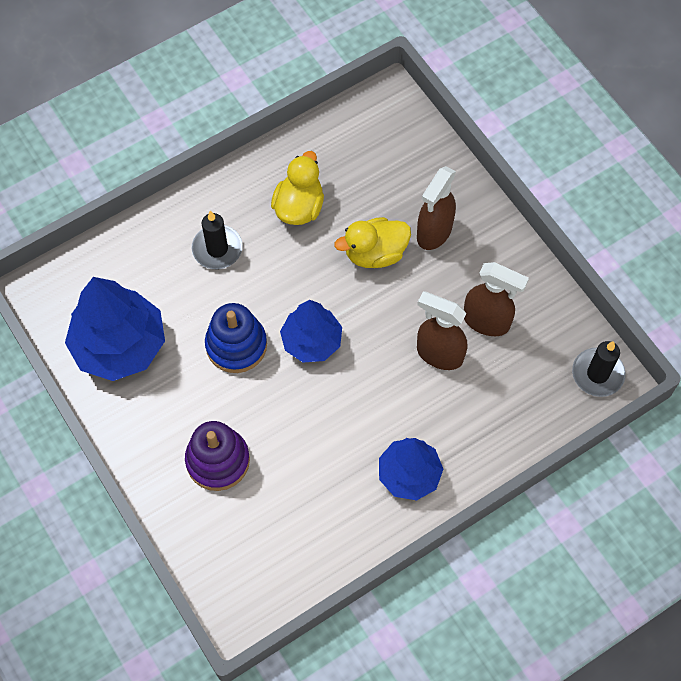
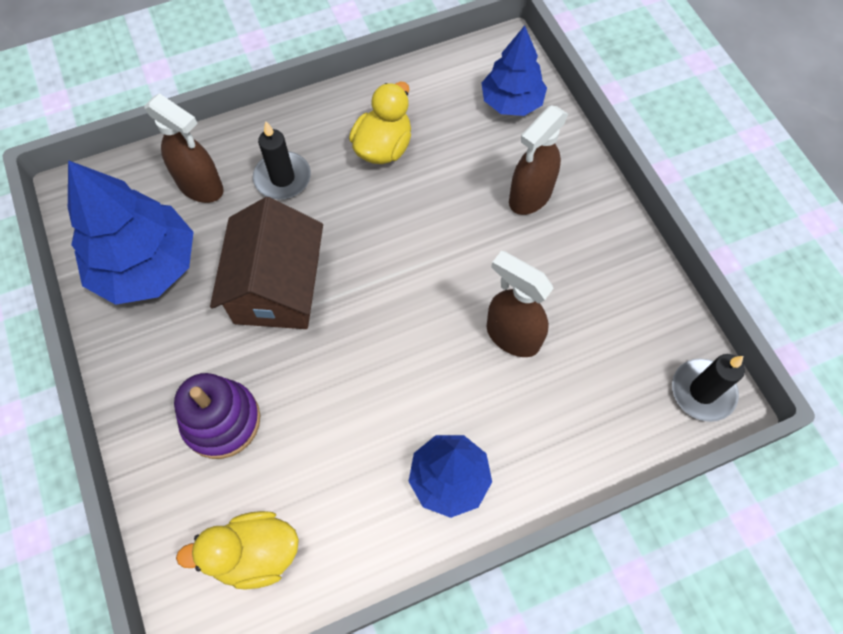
camera: 10 degrees right, 0 degrees up
blue stacking toy [205,303,267,373] -> brown house [210,197,323,329]
blue tree [280,300,342,362] -> blue tree moved to [481,26,547,116]
yellow duck [334,217,411,268] -> yellow duck moved to [176,511,299,590]
brown spray bottle [464,262,529,336] -> brown spray bottle moved to [144,93,224,203]

